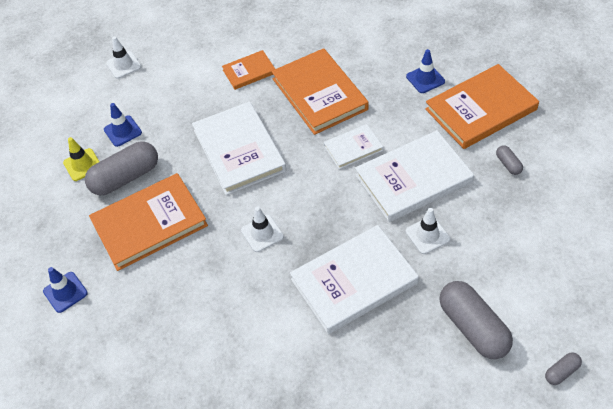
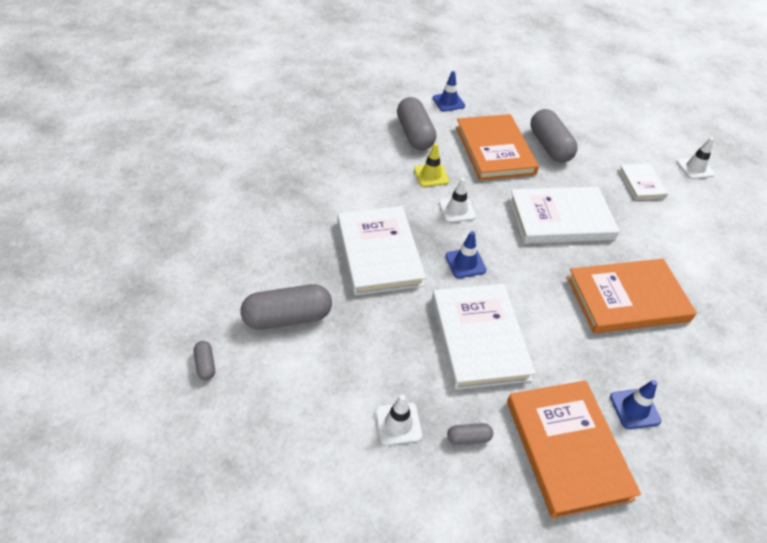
camera: 100 degrees right, 5 degrees down
yellow traffic cone [63,137,99,181] -> yellow traffic cone moved to [414,143,449,187]
blue traffic cone [104,103,142,147] -> blue traffic cone moved to [445,231,487,278]
orange book [222,50,275,90] -> none
white book [324,124,383,169] -> white book moved to [619,163,668,200]
white traffic cone [406,208,450,254] -> white traffic cone moved to [376,395,422,445]
none -> grey capsule [397,97,436,150]

